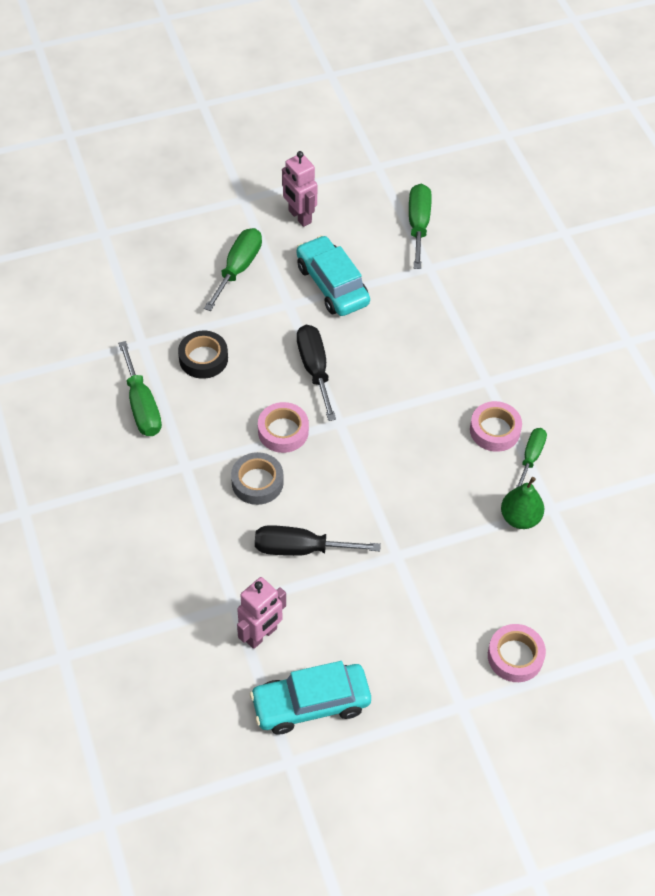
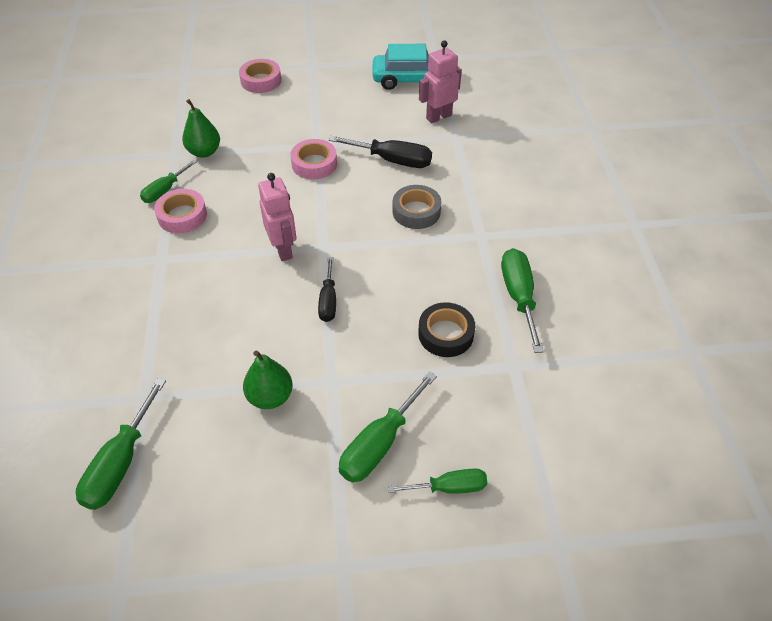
camera: 165 degrees left, 5 degrees down
pink tape [258,402,309,453] -> pink tape moved to [290,139,337,179]
pink robot [282,151,317,227] -> pink robot moved to [258,173,296,261]
turquoise car [296,235,370,316] -> green pear [243,351,293,409]
black screwdriver [297,325,336,421] -> black screwdriver [318,257,336,322], size x0.65
none -> green screwdriver [388,468,487,494]

